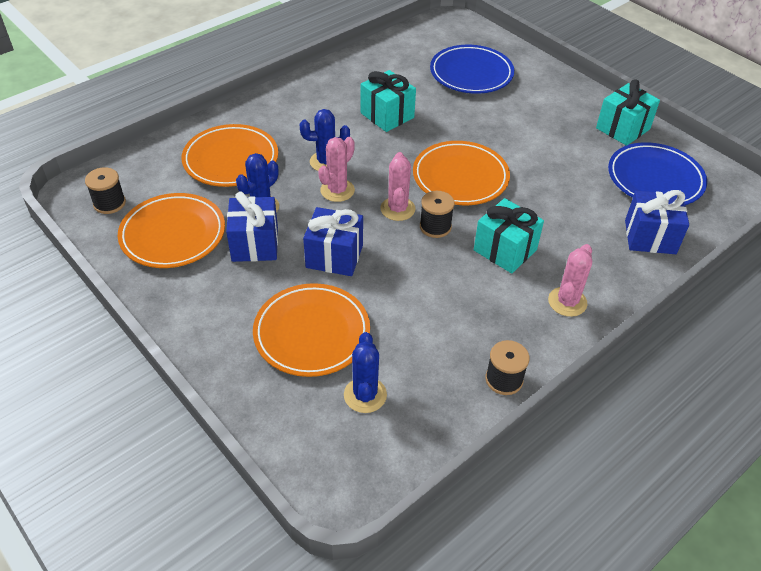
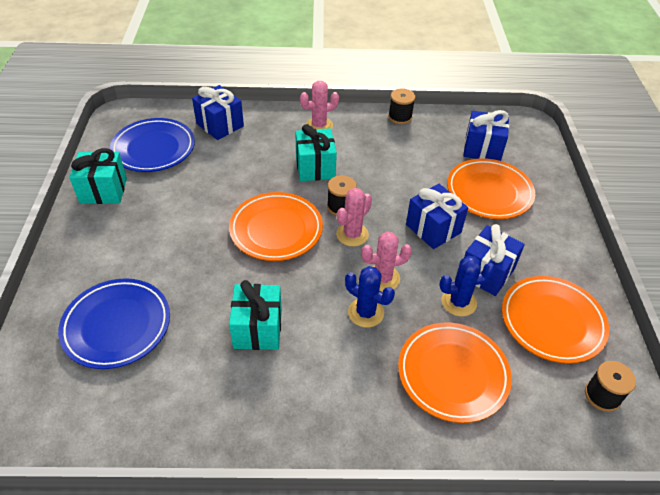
camera: 140 degrees left, 0 degrees up
blue cactus [344,332,387,413] -> blue gift [463,110,509,161]

